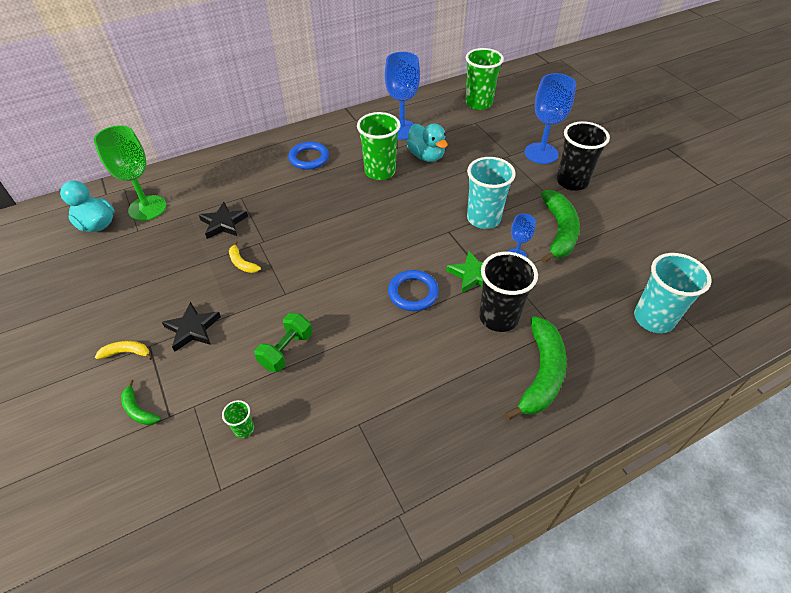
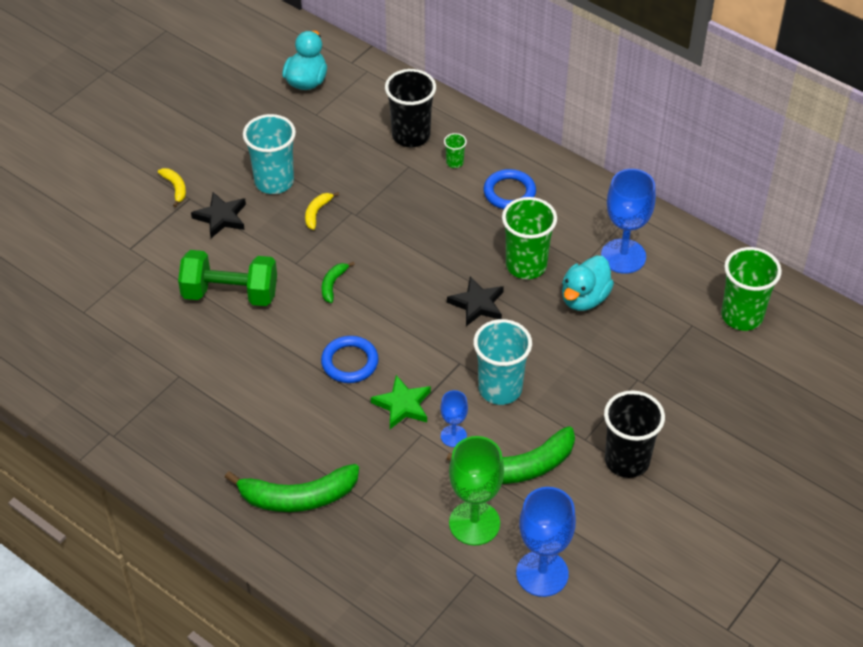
camera: 65 degrees right, 0 degrees up
green goblet [94,125,167,221] -> green goblet moved to [449,436,504,546]
green banana [121,380,161,425] -> green banana moved to [322,262,355,303]
black star [199,202,248,239] -> black star moved to [447,276,504,326]
green cup [222,400,254,438] -> green cup moved to [444,133,467,168]
green dumbbell [254,313,312,372] -> green dumbbell [178,250,277,306], size x1.56
black cup [479,252,538,332] -> black cup moved to [385,69,436,147]
blue goblet [525,73,576,164] -> blue goblet moved to [516,487,576,597]
turquoise cup [634,253,712,333] -> turquoise cup moved to [243,114,296,194]

